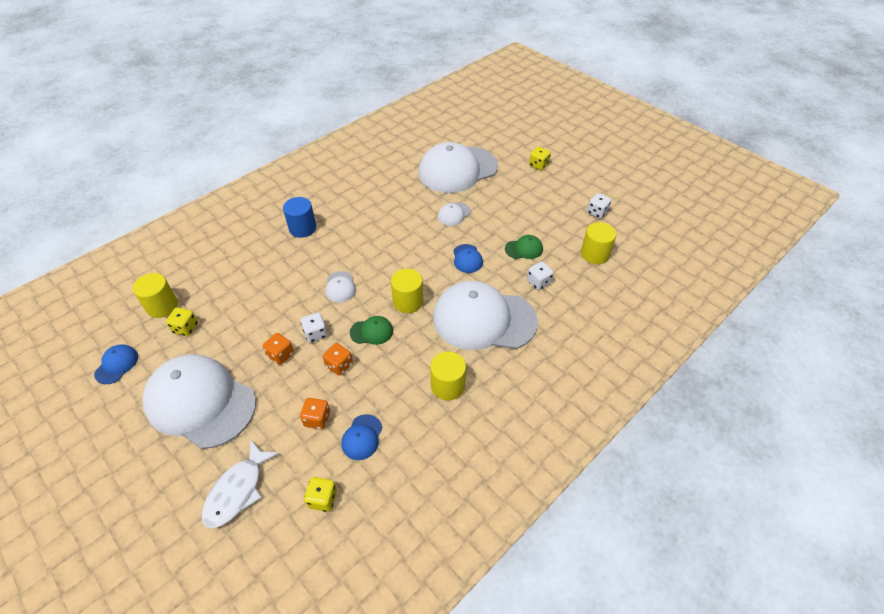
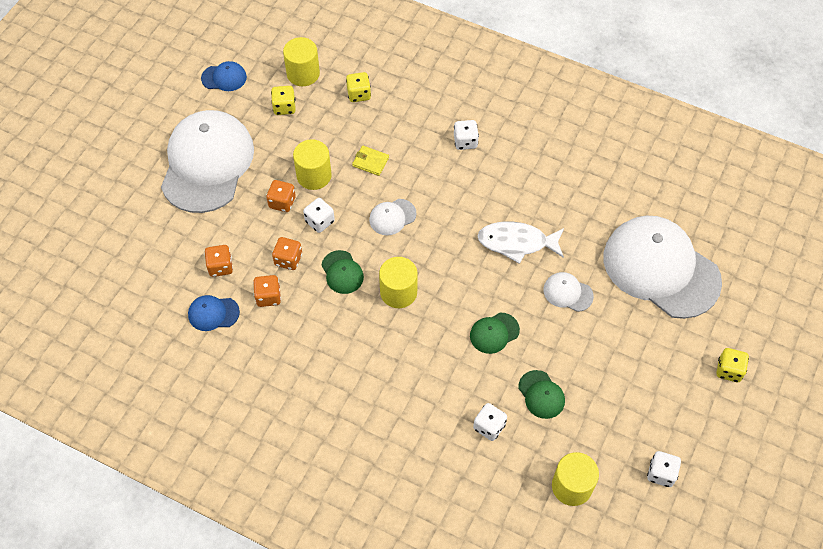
camera: 70 degrees right, 10 degrees up
white fish [202,440,280,529] -> white fish moved to [477,222,564,264]
blue cylinder [283,197,316,238] -> white dice [454,120,479,150]
yellow dice [304,477,337,512] -> yellow dice moved to [346,72,371,102]
yellow cylinder [430,352,466,401] -> yellow cylinder moved to [293,139,332,190]
white cap [433,281,538,350] -> none
blue cap [453,244,483,273] -> green cap [470,313,520,354]
none -> orange dice [253,275,281,307]
none -> yellow wallet [352,146,389,176]

